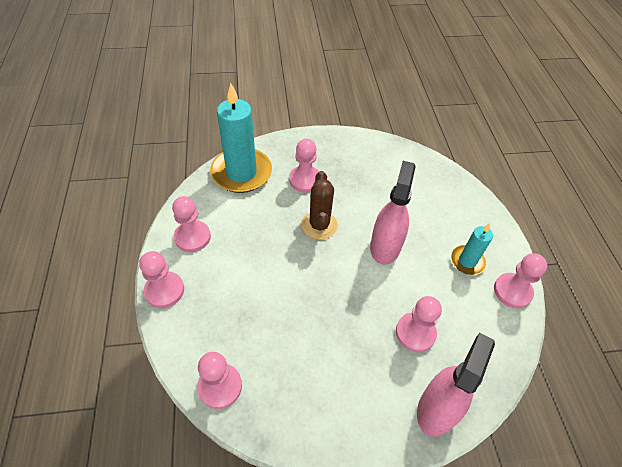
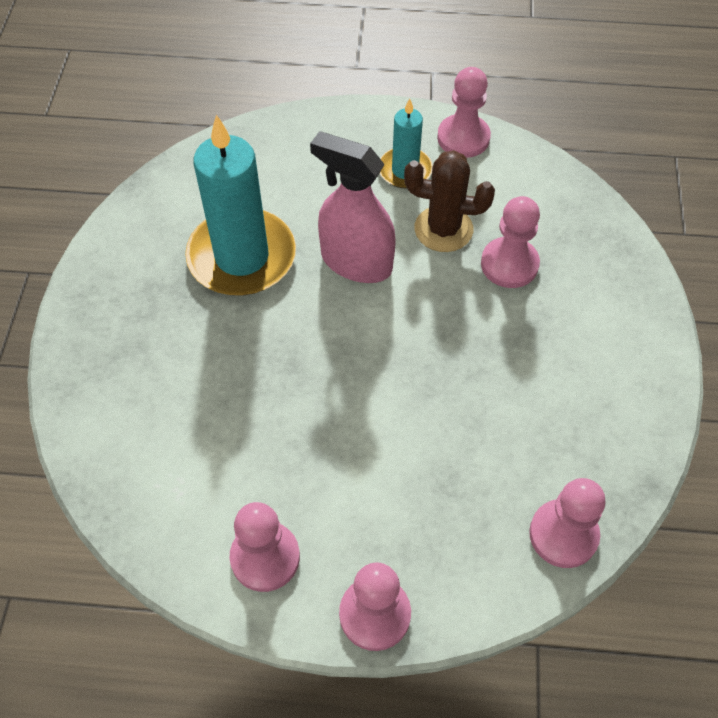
camera: 75 degrees left, 5 degrees up
turquoise candle [210,83,272,193] -> turquoise candle moved to [185,115,296,296]
pink pawn [289,139,319,192] -> none
brown cactus [301,171,338,240] -> brown cactus moved to [404,150,495,252]
pink spray bottle [417,333,495,437] -> none

